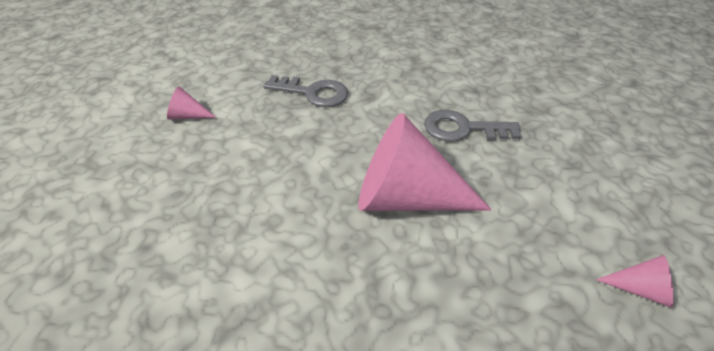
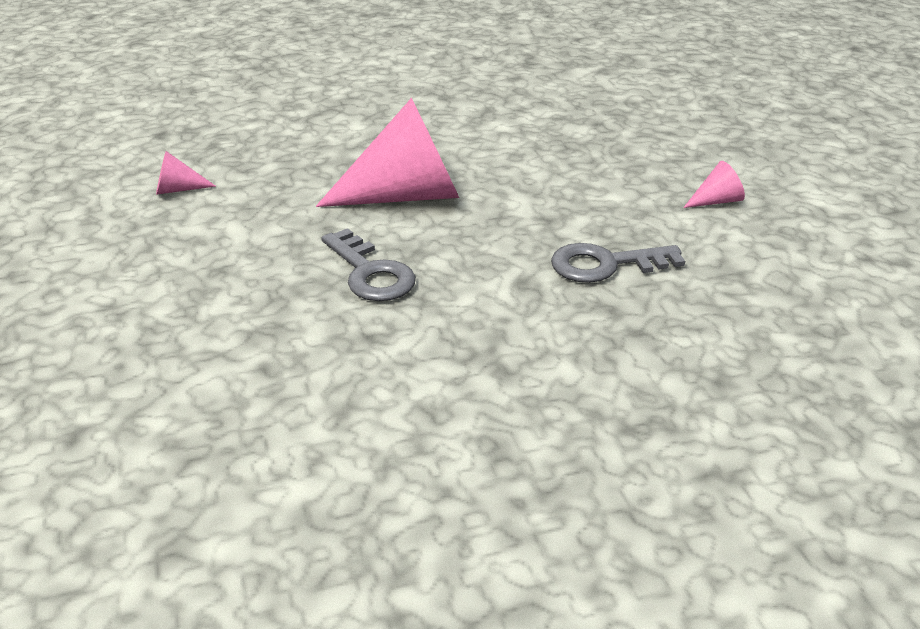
camera: 155 degrees right, 10 degrees down
grey key [424,110,521,142] -> grey key turned 75 degrees clockwise [321,228,416,301]

